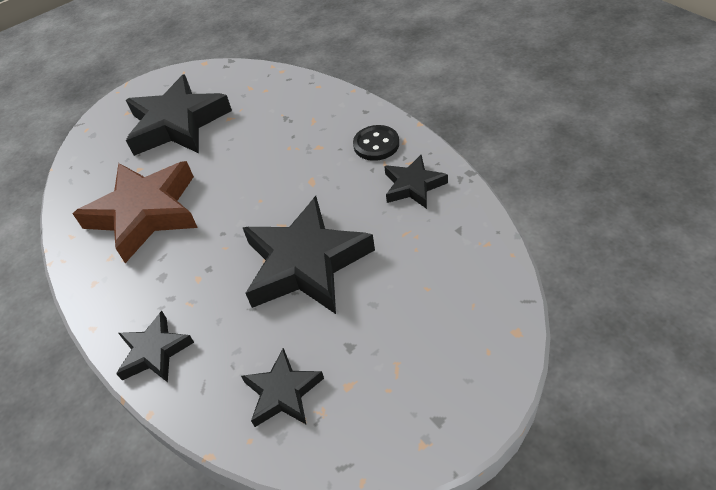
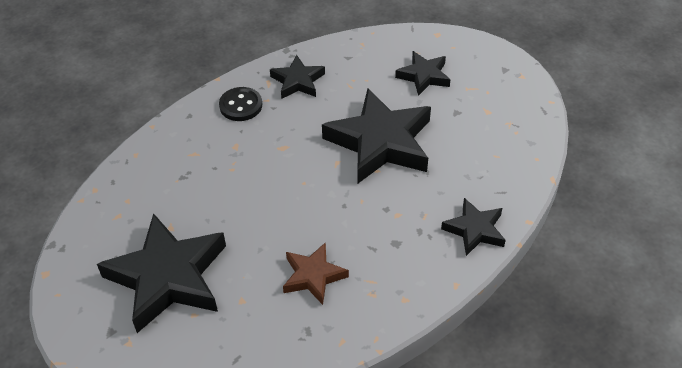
camera: 100 degrees left, 0 degrees up
brown star [73,161,198,263] -> brown star [283,242,349,305], size x0.53
black star [241,348,324,427] -> black star moved to [395,51,451,96]

